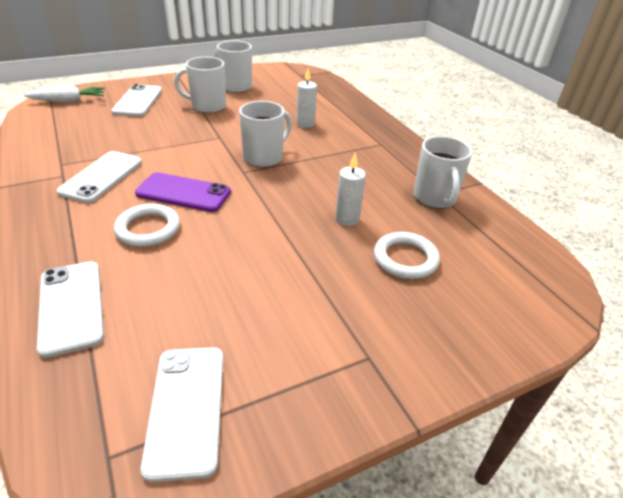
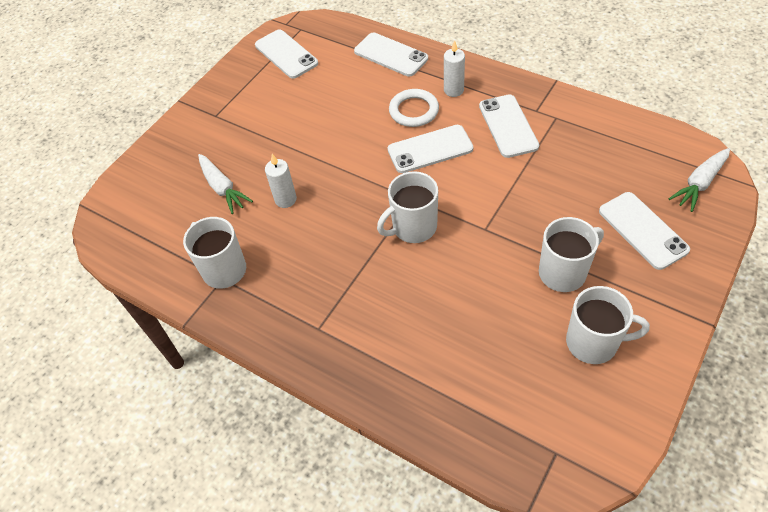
camera: 155 degrees right, 15 degrees up
purple phone [135,172,231,212] -> white phone [388,125,473,173]
white mug [239,101,292,167] -> white mug turned 45 degrees clockwise [377,171,438,243]
white candle [297,69,317,128] -> white candle moved to [444,40,465,97]
white ring [374,232,440,279] -> white carrot [198,154,253,214]

